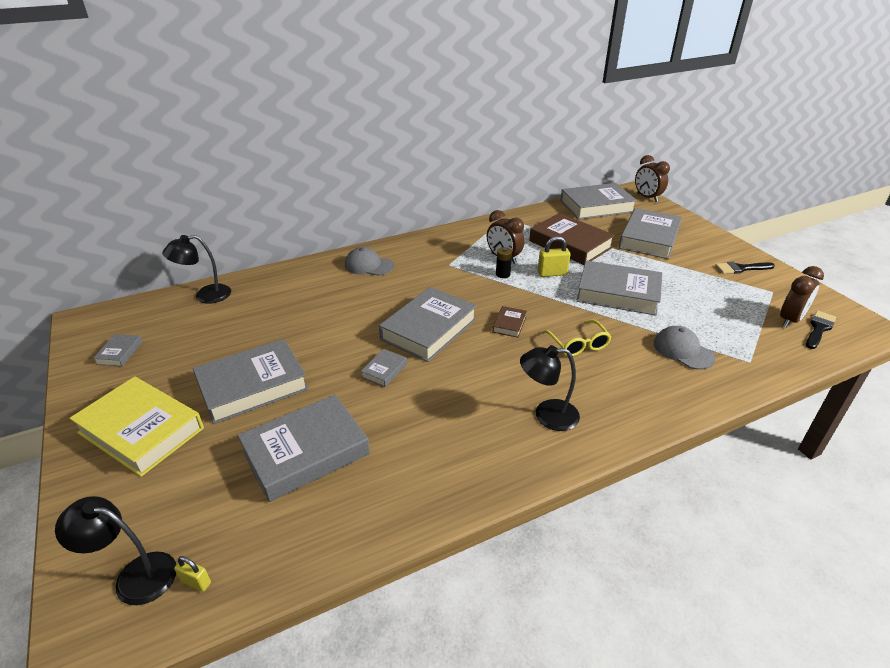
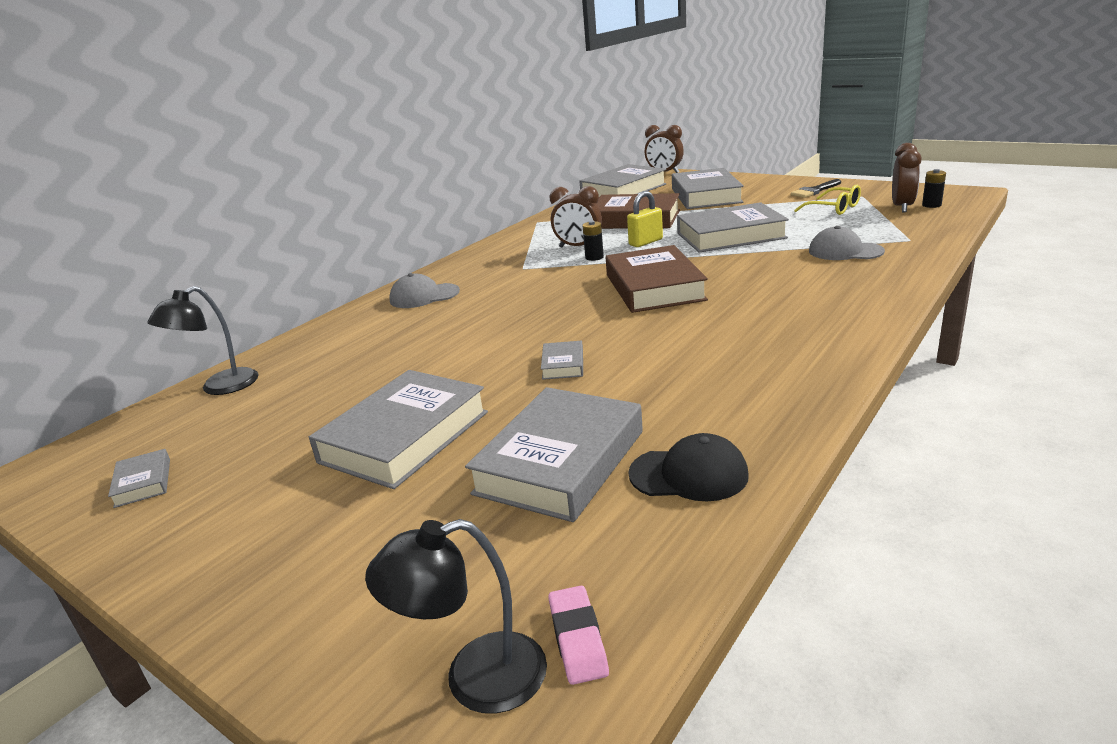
camera: 25 degrees left, 10 degrees down
yellow book [69,376,204,477] -> none
yellow padlock [174,556,211,592] -> pink eraser [549,586,609,685]
grey book [379,287,477,362] -> none
brown book [493,306,527,338] -> brown book [606,245,708,313], size x2.26
black lamp [520,345,580,431] -> none
yellow glasses [542,320,612,356] -> yellow glasses moved to [794,185,861,215]
black brush [806,311,836,349] -> black battery [922,169,946,208]
none -> black cap [628,433,749,501]

